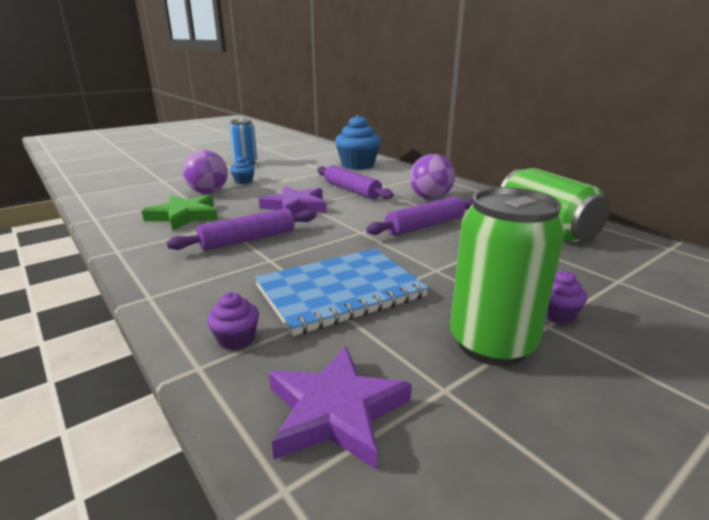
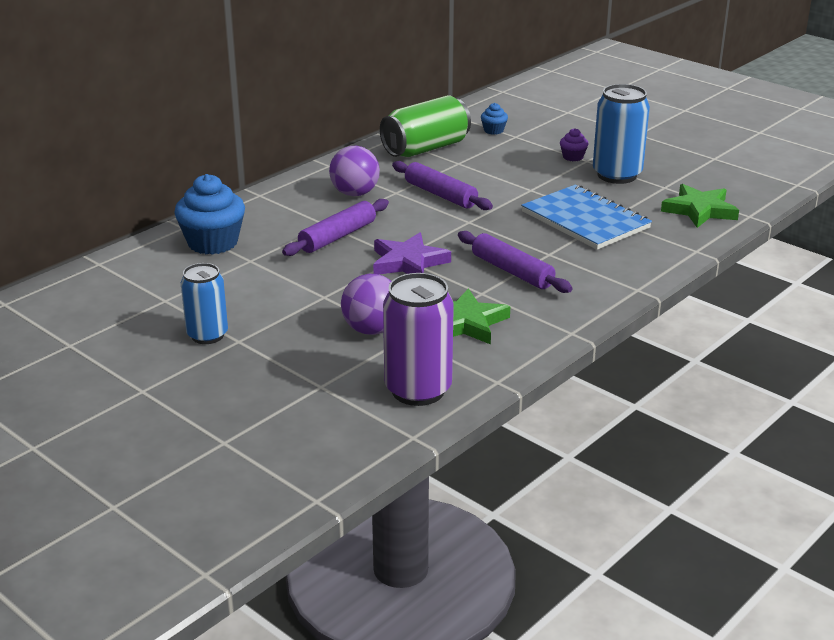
camera: 100 degrees left, 5 degrees up
purple cupcake [207,292,259,350] -> none
blue cupcake [230,156,255,184] -> blue cupcake moved to [481,103,508,135]
purple star [269,346,412,470] -> green star [661,184,739,228]
green can [450,187,565,366] -> blue can [593,84,650,184]
none -> purple can [383,273,454,406]

